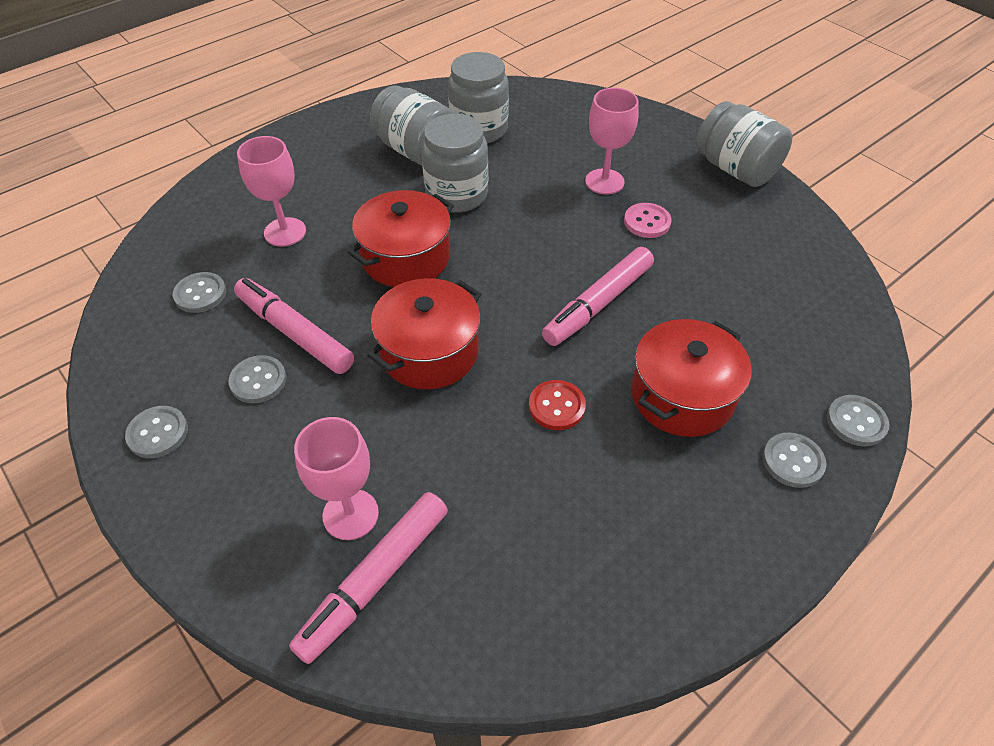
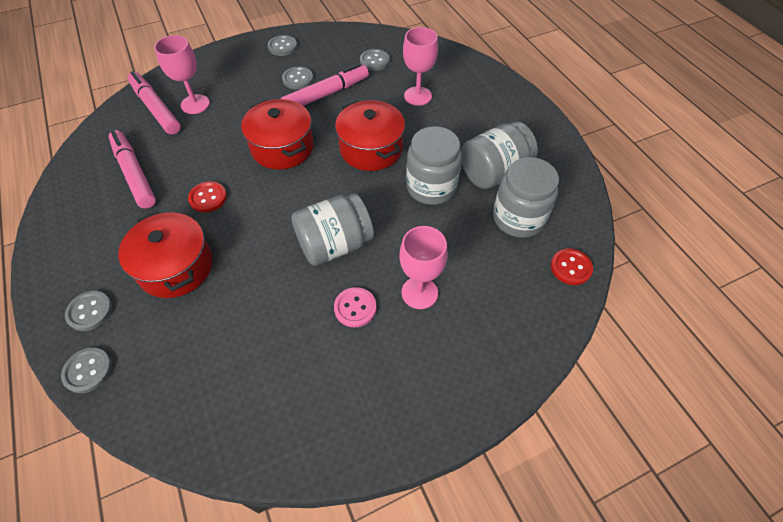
camera: 105 degrees right, 5 degrees up
pink marker [542,247,654,346] -> pink marker moved to [108,130,156,208]
grey jar [696,101,792,187] -> grey jar moved to [291,194,374,266]
none -> red button [551,249,593,285]

